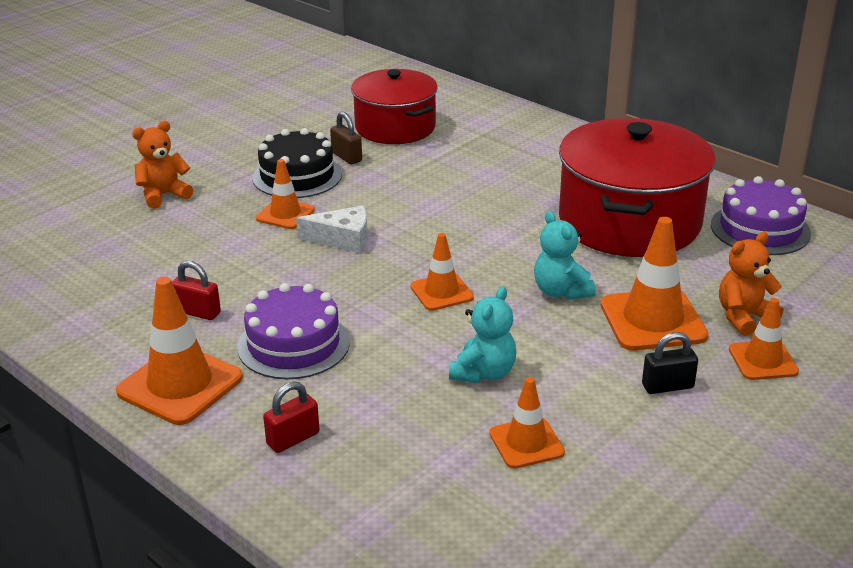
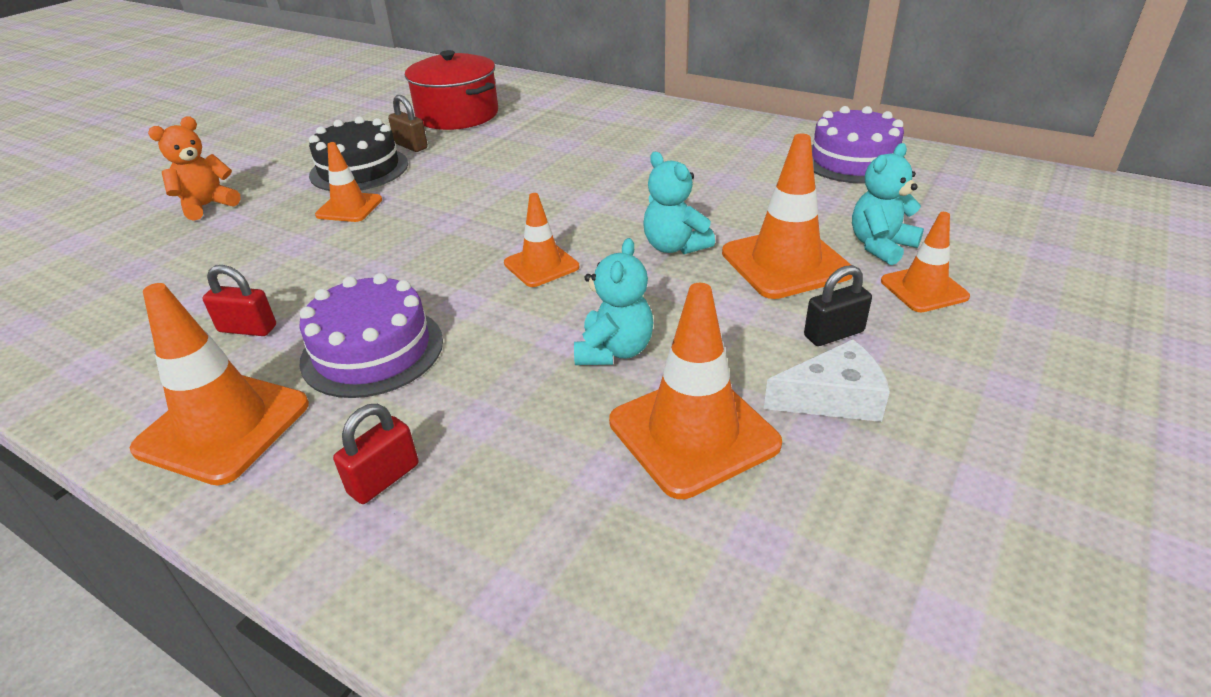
camera: 10 degrees left, 5 degrees up
white cheese [296,206,368,253] -> white cheese moved to [764,339,890,422]
orange traffic cone [489,377,565,469] -> orange traffic cone [609,283,782,499], size x1.66
red pot [559,118,716,257] -> none
orange teddy bear [719,232,784,336] -> turquoise teddy bear [852,143,924,265]

